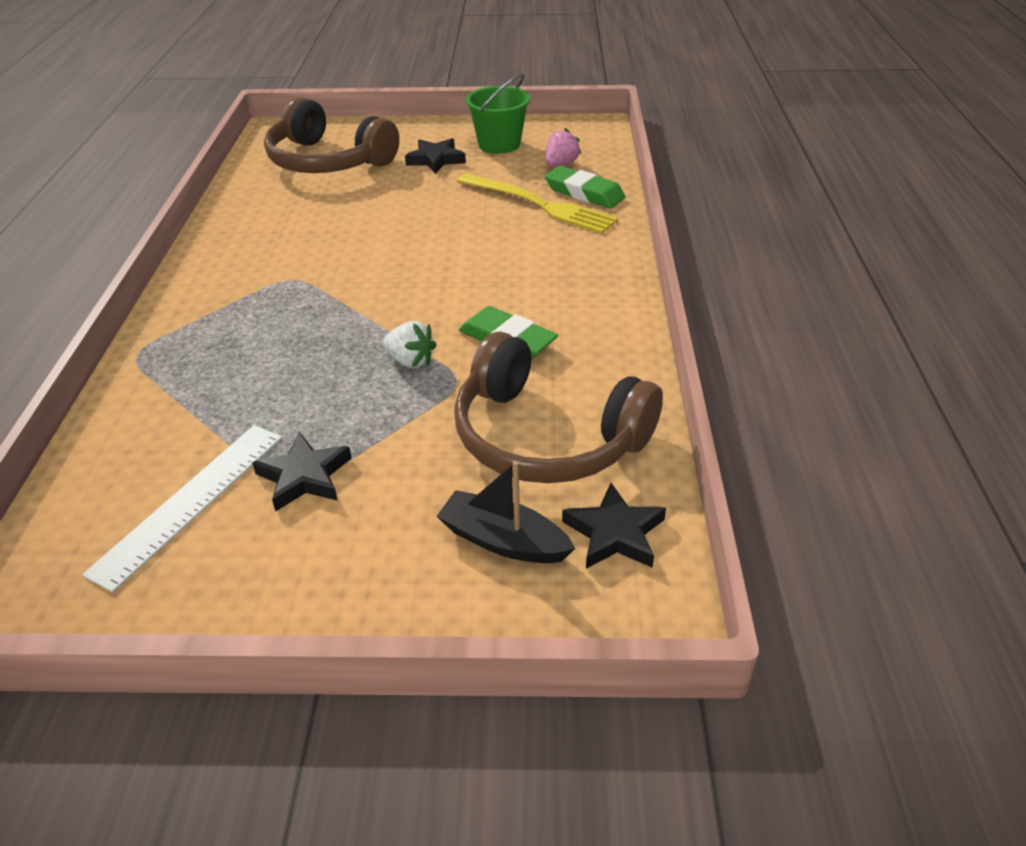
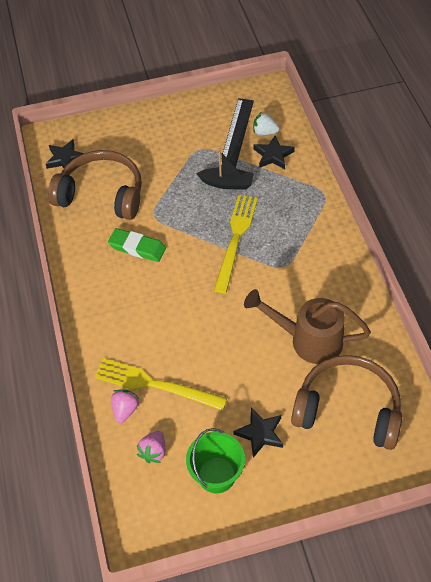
camera: 165 degrees right, 15 degrees up
white ruler [82,425,282,592] -> black ruler [221,98,254,167]
black star [252,432,352,511] -> black star moved to [254,136,295,169]
white strawberry [383,321,437,368] -> white strawberry moved to [253,112,280,135]
black boat [437,461,576,563] -> black boat moved to [196,150,254,189]
green eraser [545,166,625,208] -> pink strawberry [111,390,139,423]
none -> yellow fork [214,195,258,293]
none -> brown watering can [244,289,371,364]

